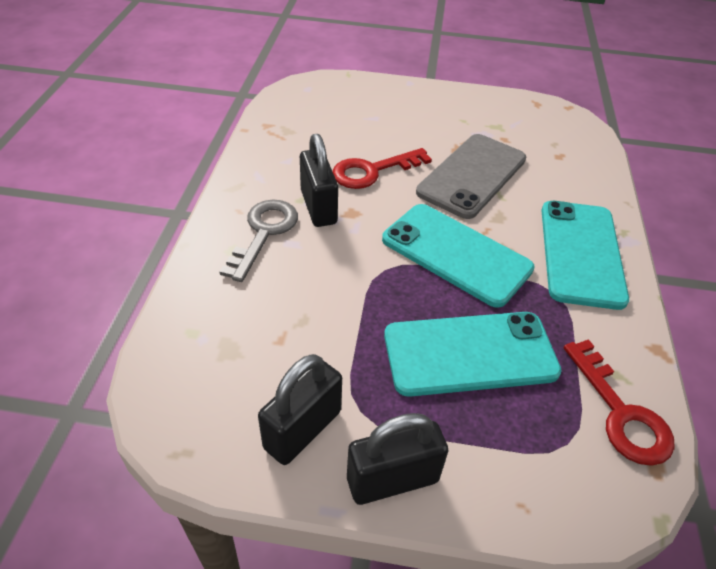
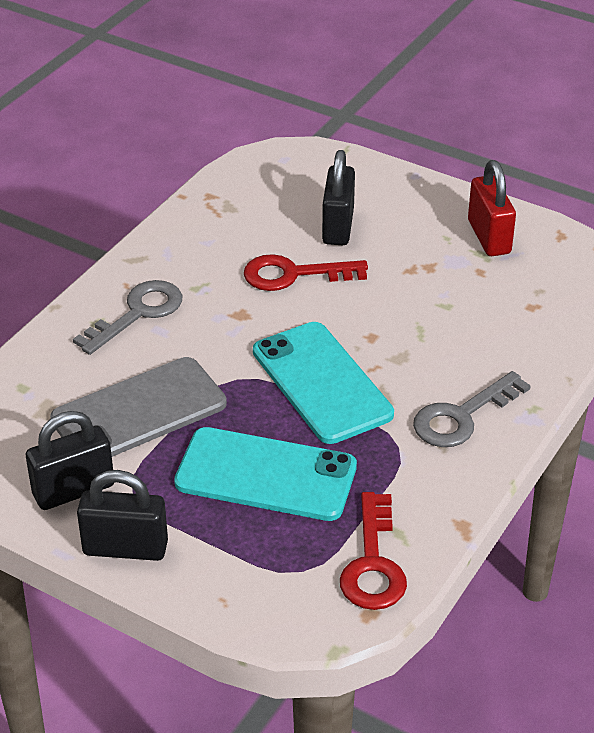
camera: 25 degrees right, 5 degrees down
black padlock [300,134,338,227] -> black padlock moved to [322,150,355,245]
grey phone [416,134,526,219] -> grey phone moved to [50,357,227,457]
turquoise phone [541,201,629,310] -> grey key [413,371,531,447]
none -> red padlock [468,160,516,256]

